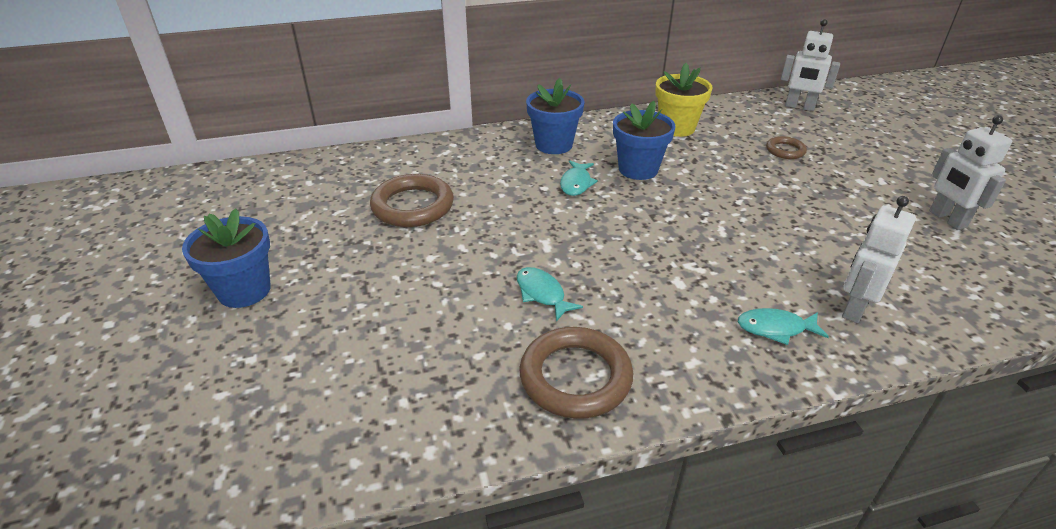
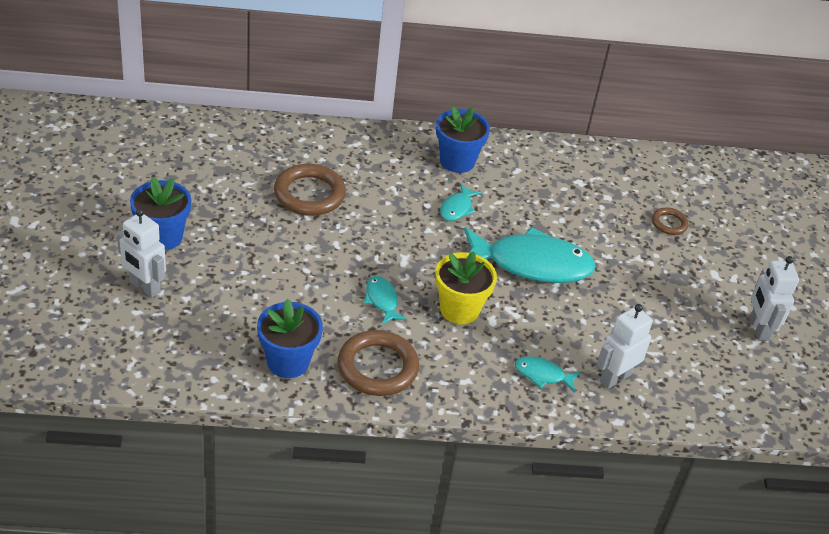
camera: 10 degrees right, 5 degrees up
blue flower pot [613,101,675,180] -> blue flower pot moved to [257,298,323,378]
yellow flower pot [655,63,713,137] -> yellow flower pot moved to [435,251,497,324]
white robot [781,19,840,111] -> white robot moved to [117,209,166,298]
none -> turquoise fish [464,227,596,283]

